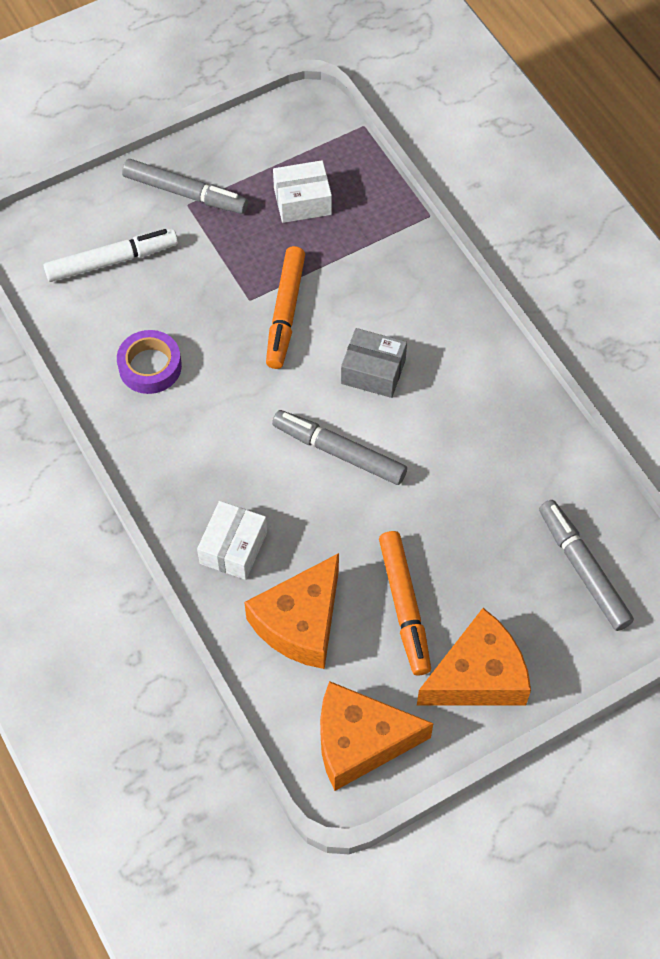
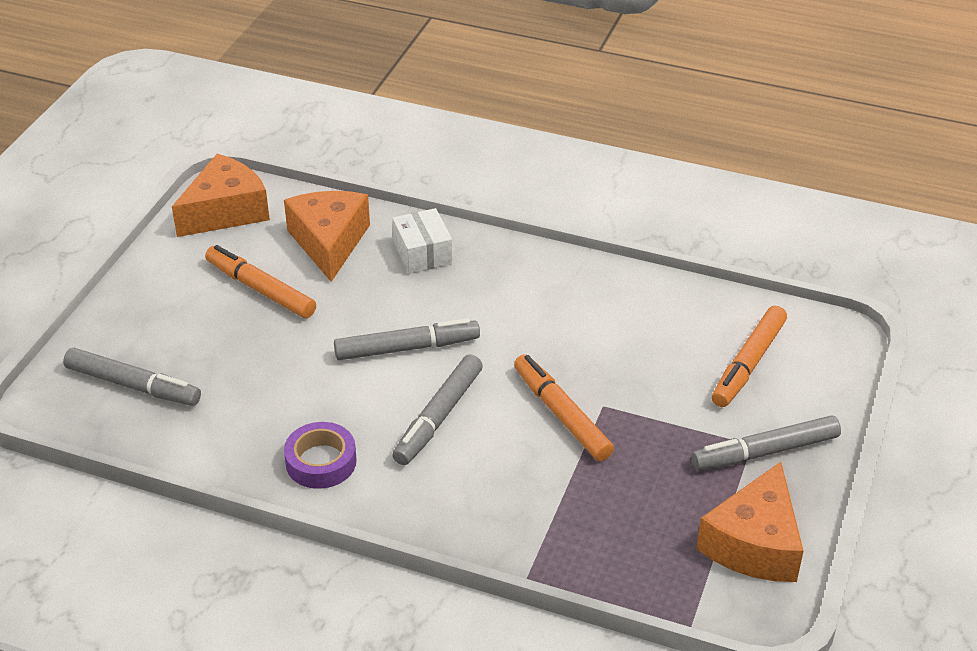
camera: 140 degrees right, 20 degrees down
white marker [44,229,178,282] -> orange marker [712,306,787,407]
purple tape [117,330,182,394] -> purple tape moved to [284,422,357,489]
white box [273,160,332,223] -> none
grey box [341,328,407,398] -> grey marker [392,354,483,465]
orange cheese [417,608,531,705] -> orange cheese moved to [697,462,804,582]

